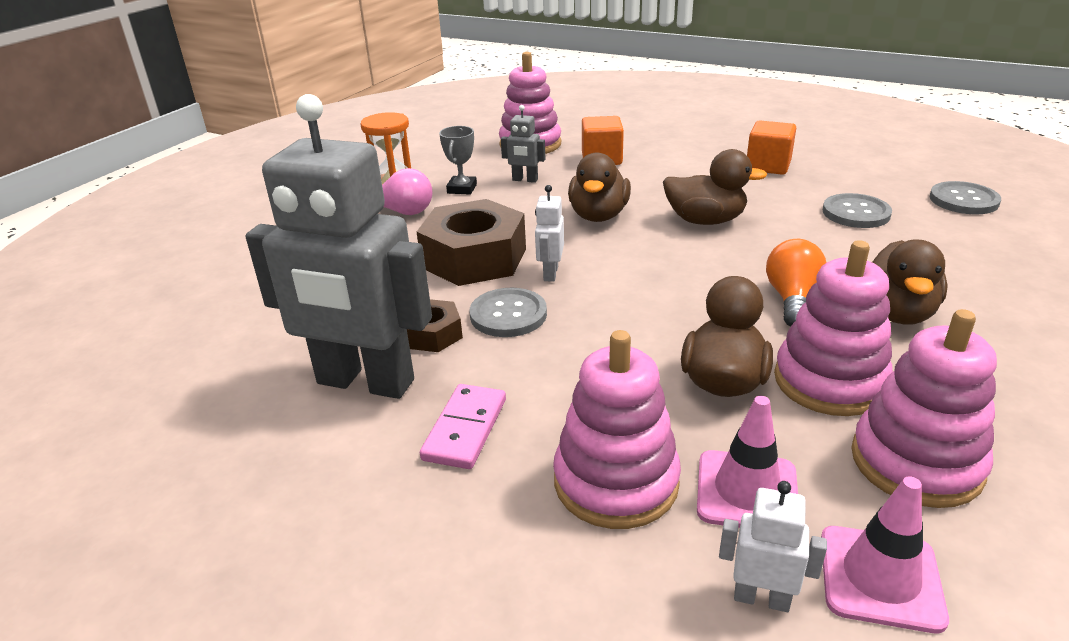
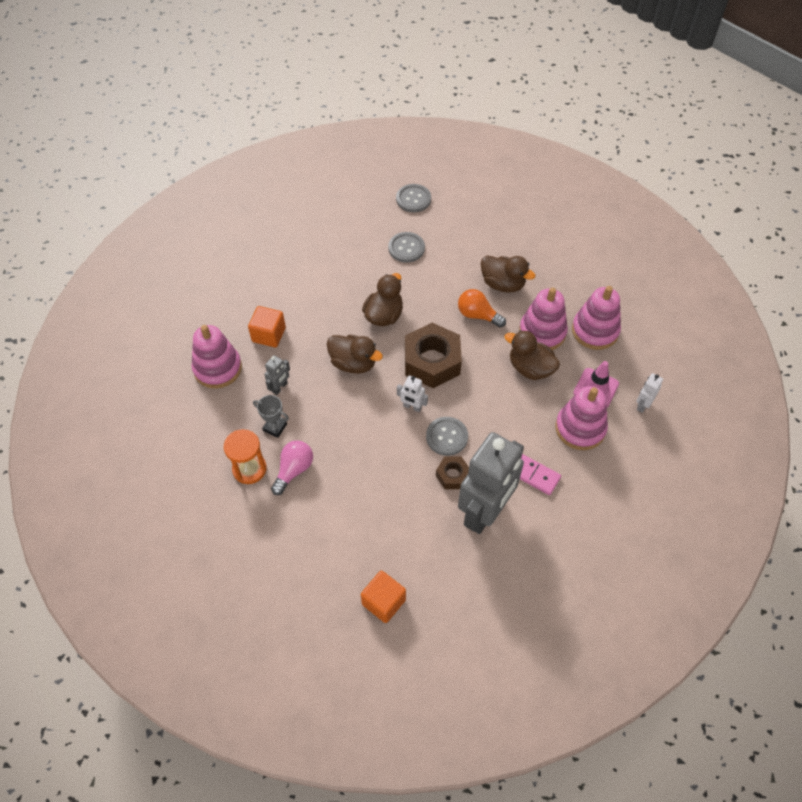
camera: 75 degrees left, 25 degrees up
brown nut [417,199,526,286] -> brown nut moved to [405,323,462,388]
orange cube [747,120,796,175] -> orange cube moved to [361,571,406,623]
pink traffic cone [821,476,949,633] -> none

